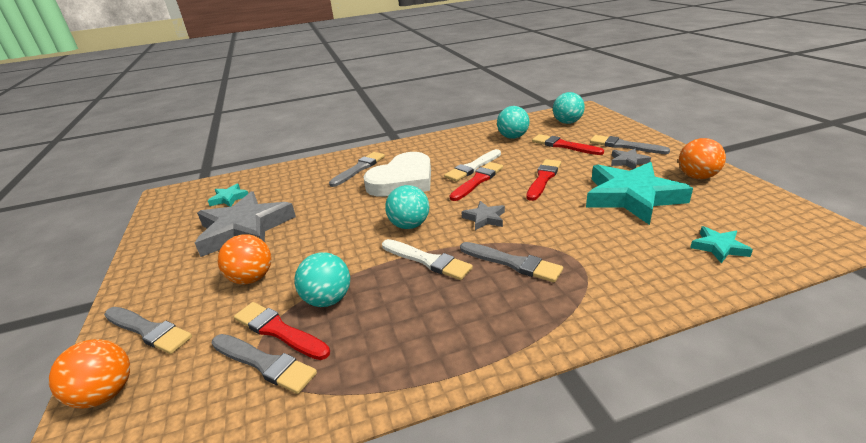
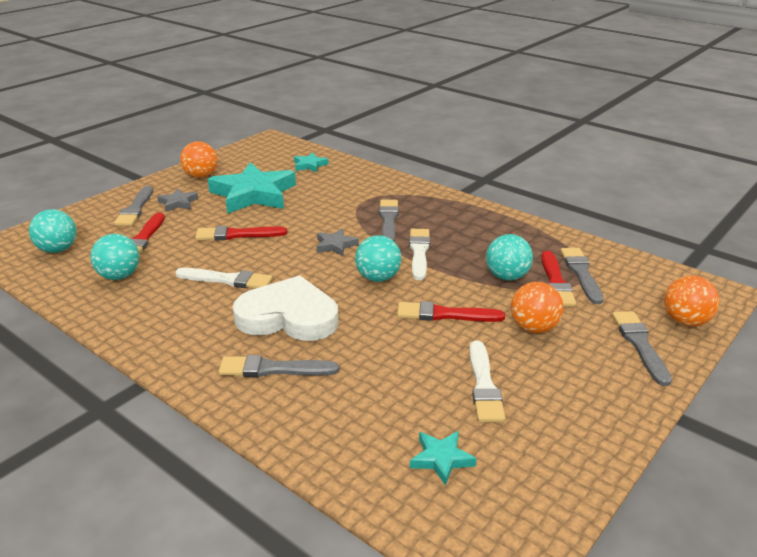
camera: 125 degrees left, 0 degrees up
grey star [195,191,296,257] -> white brush [469,341,505,422]
red brush [450,162,503,201] -> red brush moved to [397,301,505,322]

